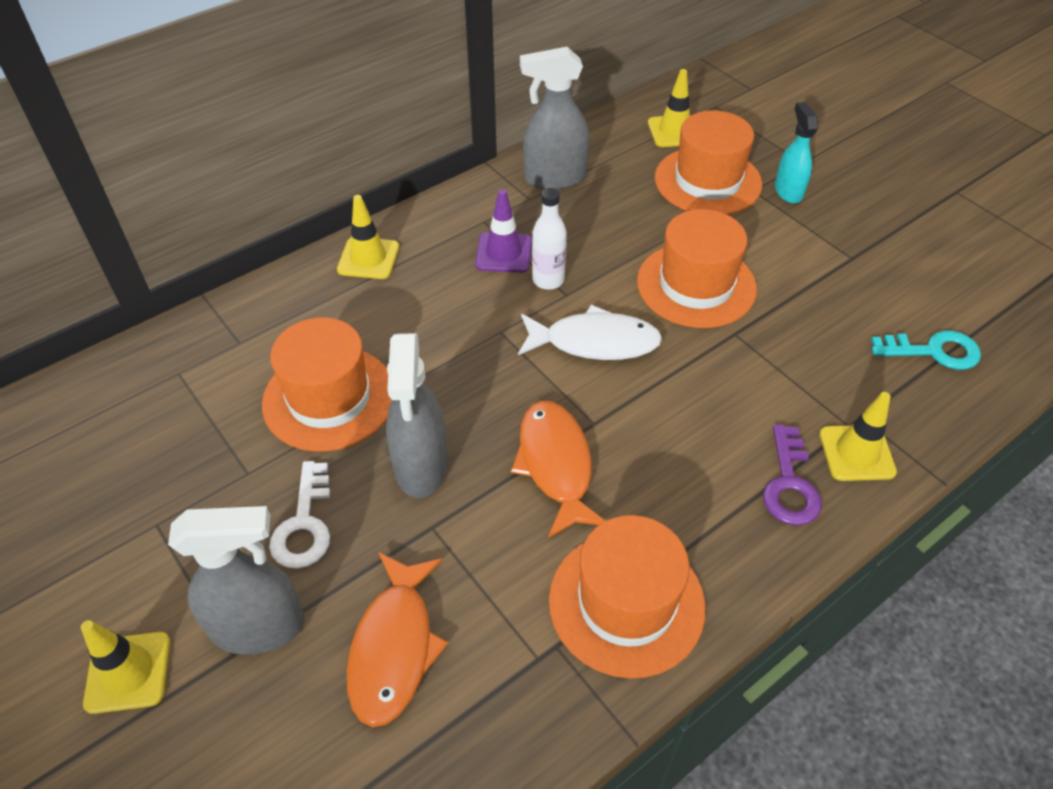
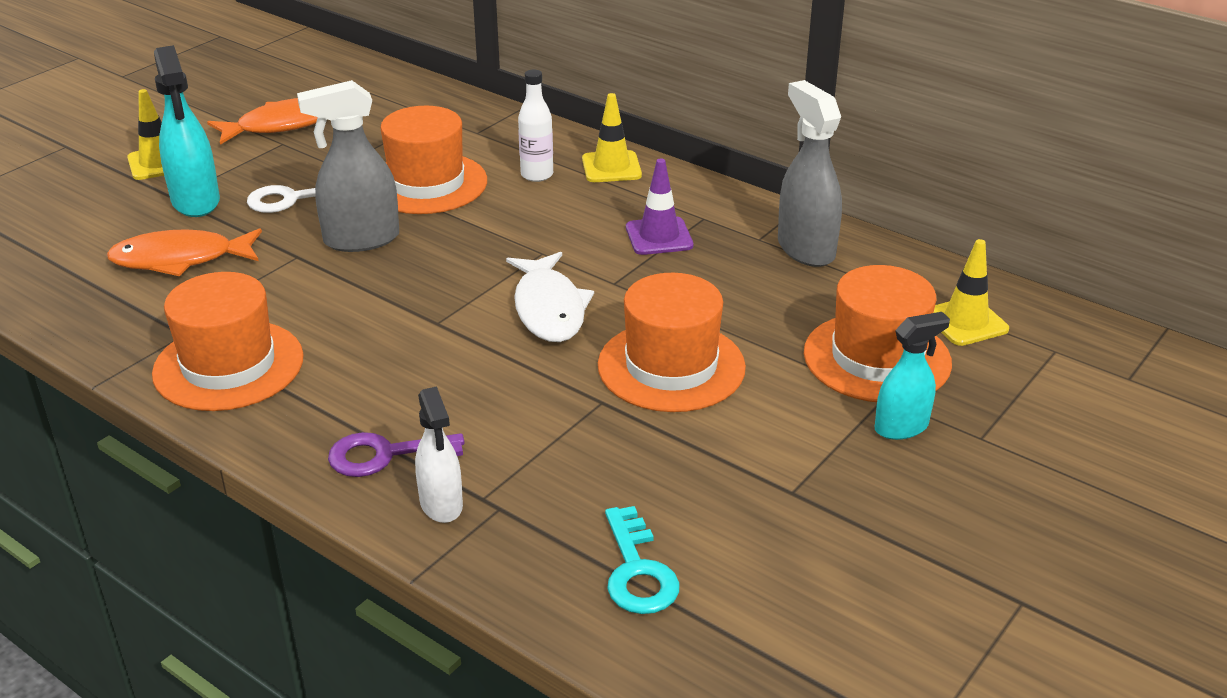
camera: 75 degrees right, 15 degrees down
grey spray bottle [168,506,305,655] -> turquoise spray bottle [154,45,220,217]
orange fish [511,401,605,538] -> orange fish moved to [207,98,318,145]
white bottle [532,188,567,290] -> white bottle moved to [518,70,553,182]
yellow traffic cone [820,392,897,481] -> white spray bottle [415,386,463,523]

